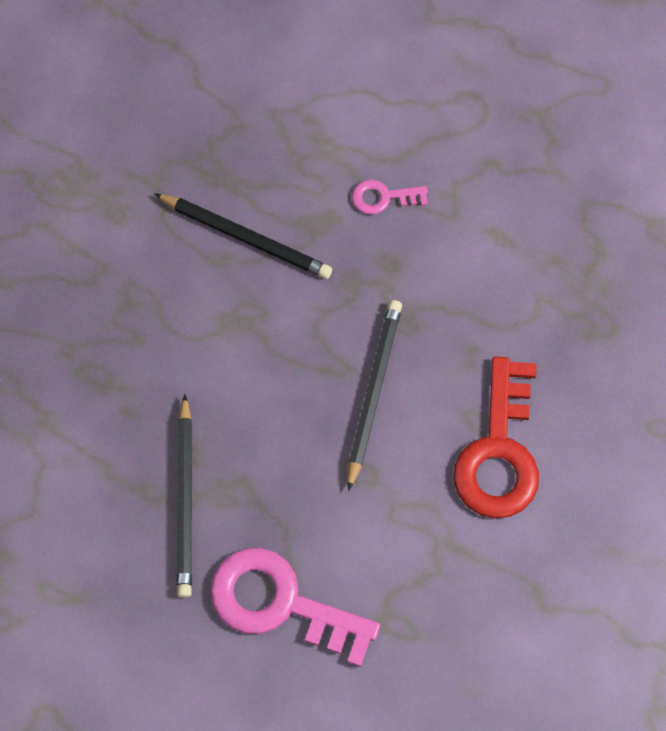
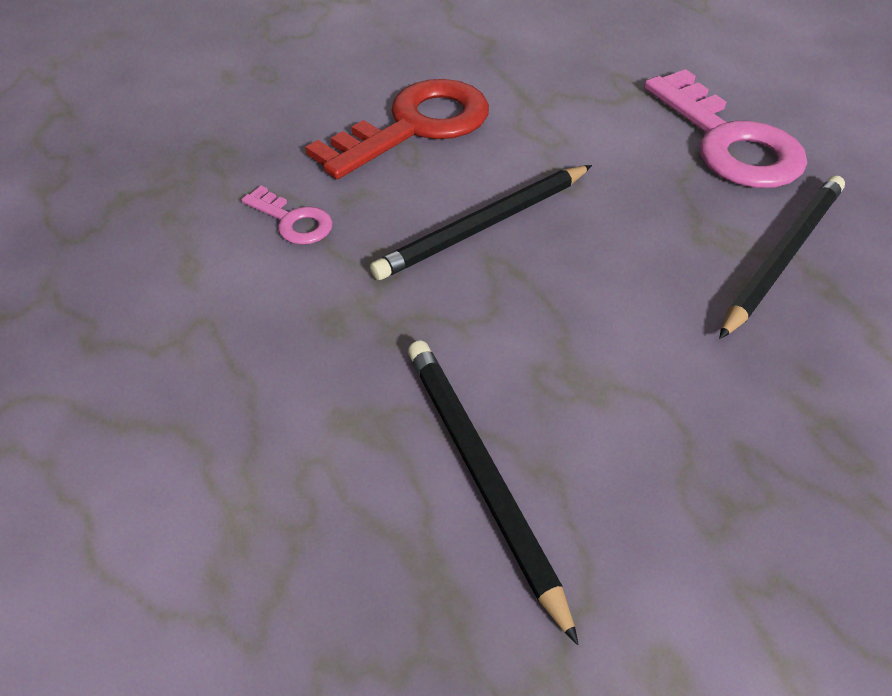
camera: 140 degrees left, 20 degrees down
pink key [352,180,428,215] -> pink key moved to [241,186,333,245]

